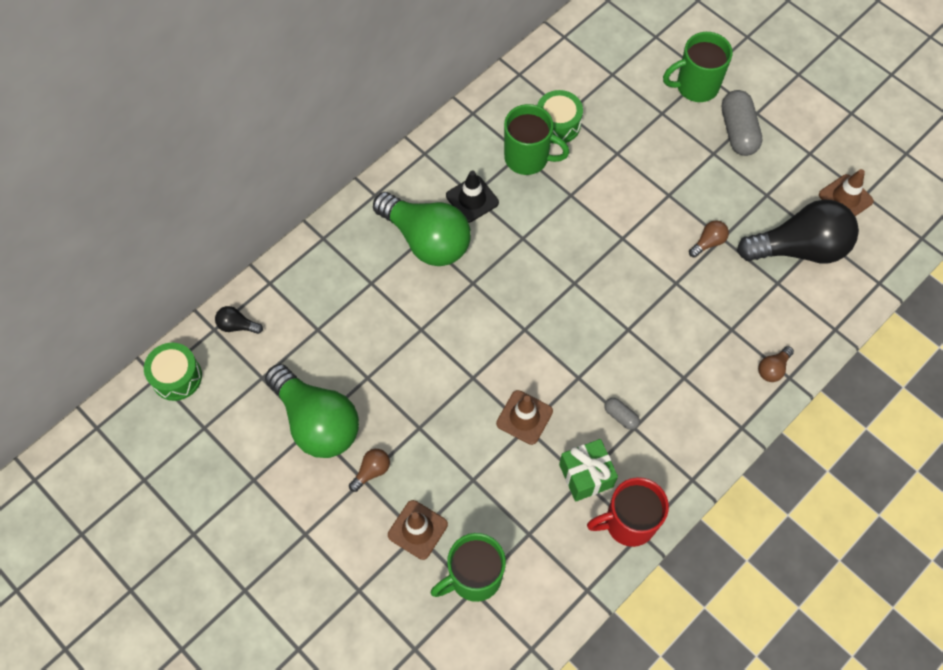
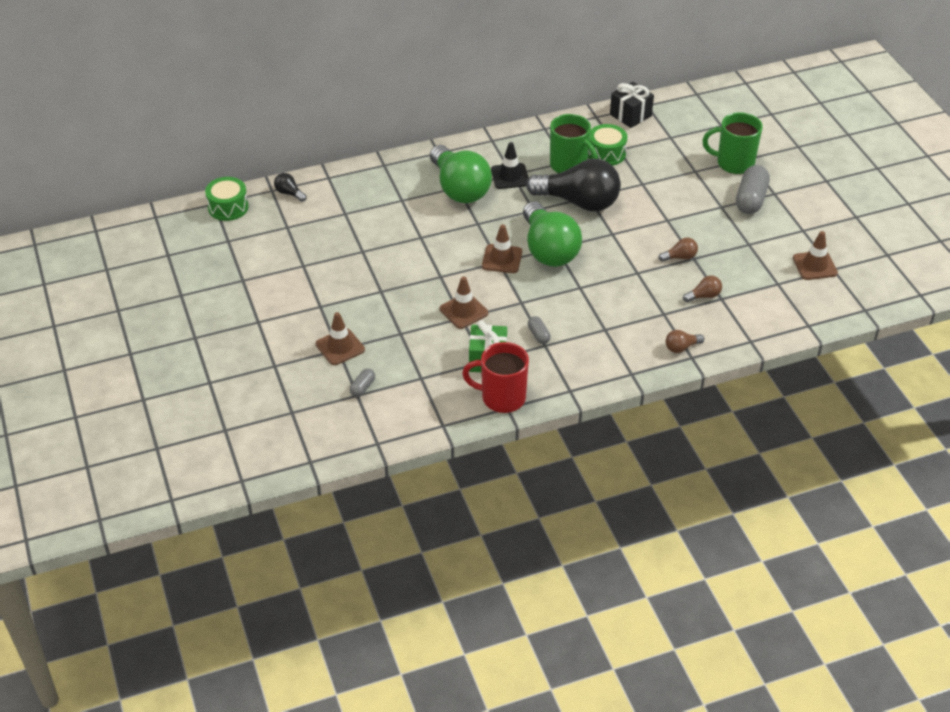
camera: 25 degrees right, 20 degrees down
green light bulb [265,364,359,458] -> green light bulb moved to [523,201,582,267]
brown light bulb [349,449,390,492] -> brown light bulb moved to [683,275,722,302]
green mug [431,533,506,602] -> grey capsule [350,368,375,397]
black light bulb [737,200,859,263] -> black light bulb moved to [526,159,621,212]
none -> brown traffic cone [482,224,522,273]
none -> black gift [610,82,654,128]

